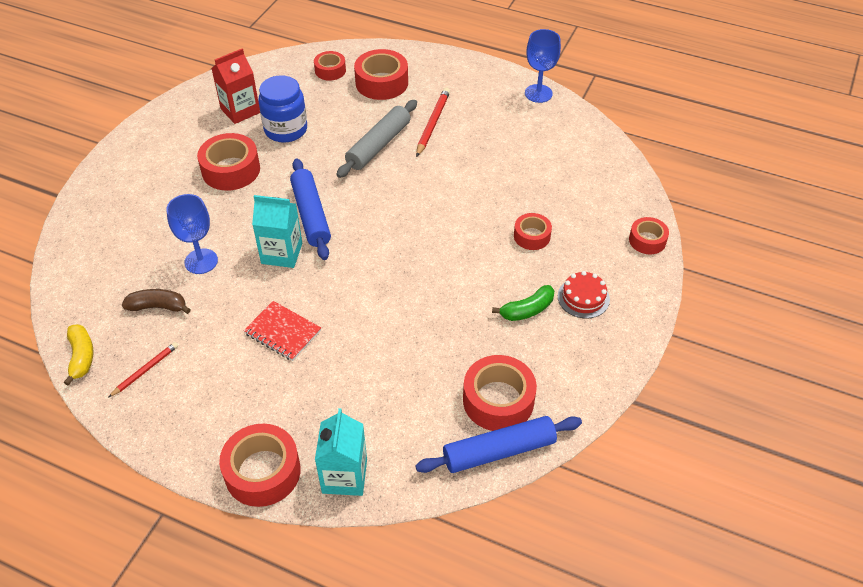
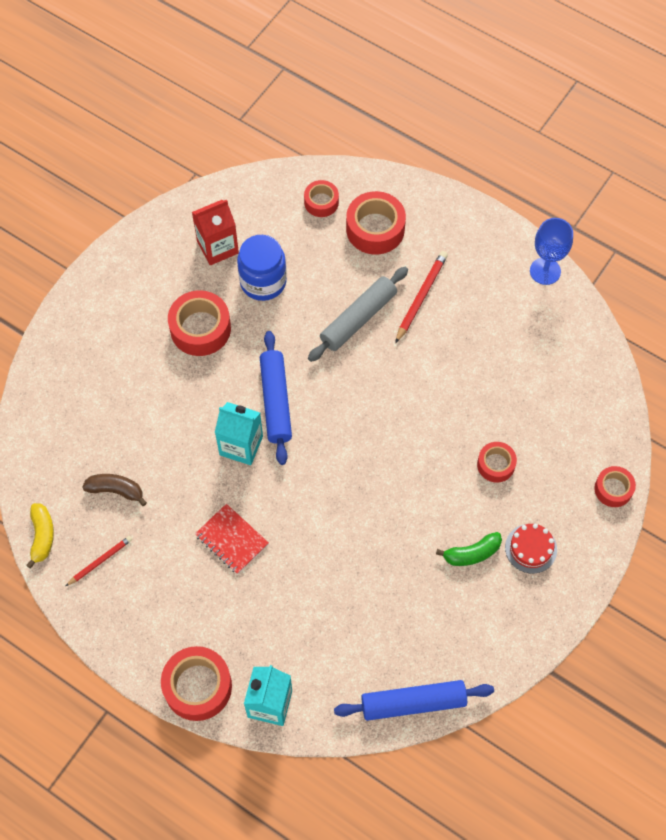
camera: 10 degrees right, 15 degrees up
blue goblet [166,194,218,274] -> none
red tape [463,355,537,431] -> none

